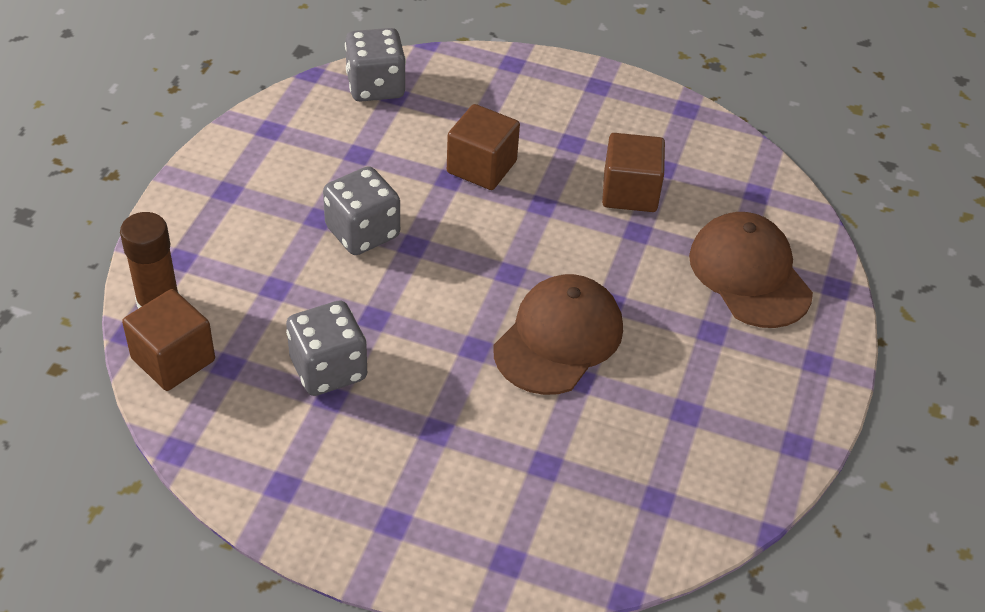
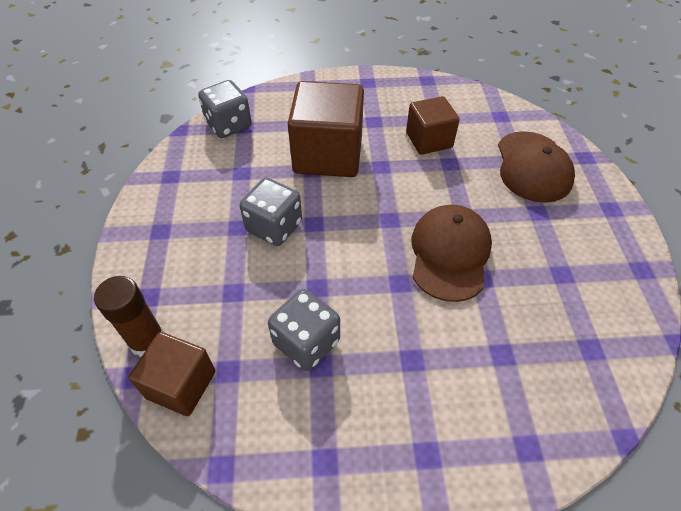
camera: 20 degrees left, 5 degrees up
brown cube [447,104,520,190] -> brown cube [288,81,364,177], size x1.67
brown cap [689,212,813,328] -> brown cap turned 135 degrees counterclockwise [498,131,575,203]

